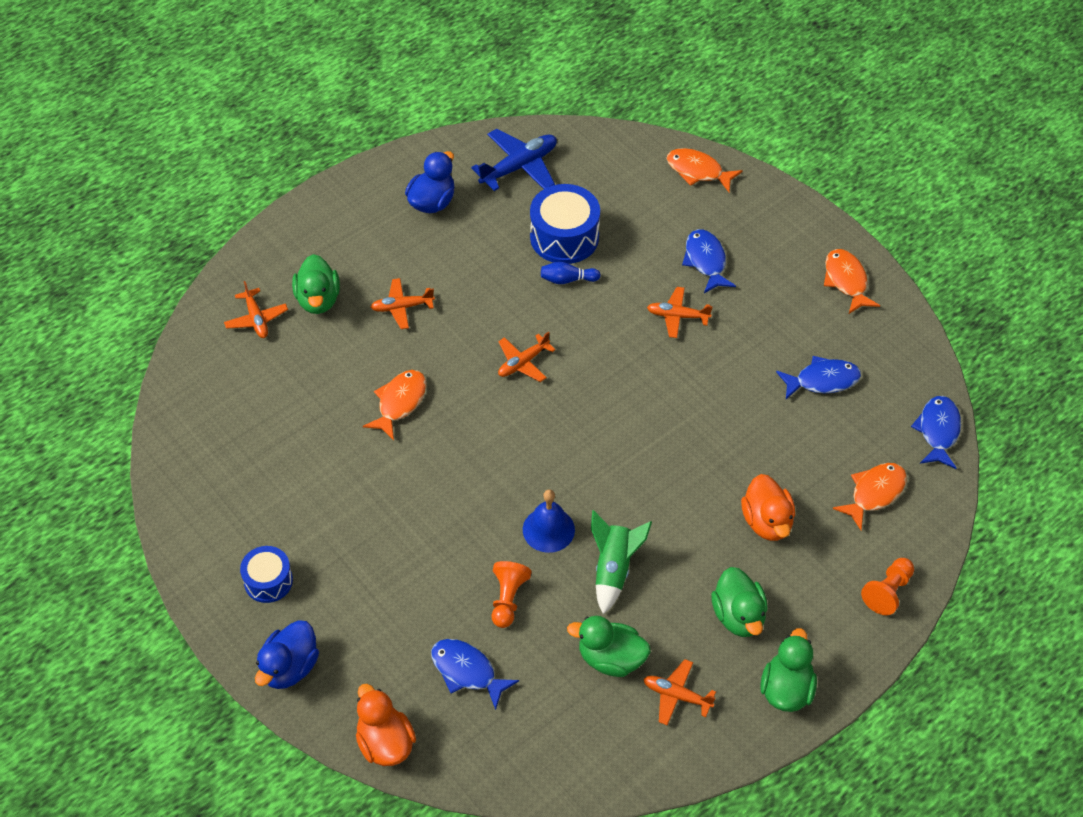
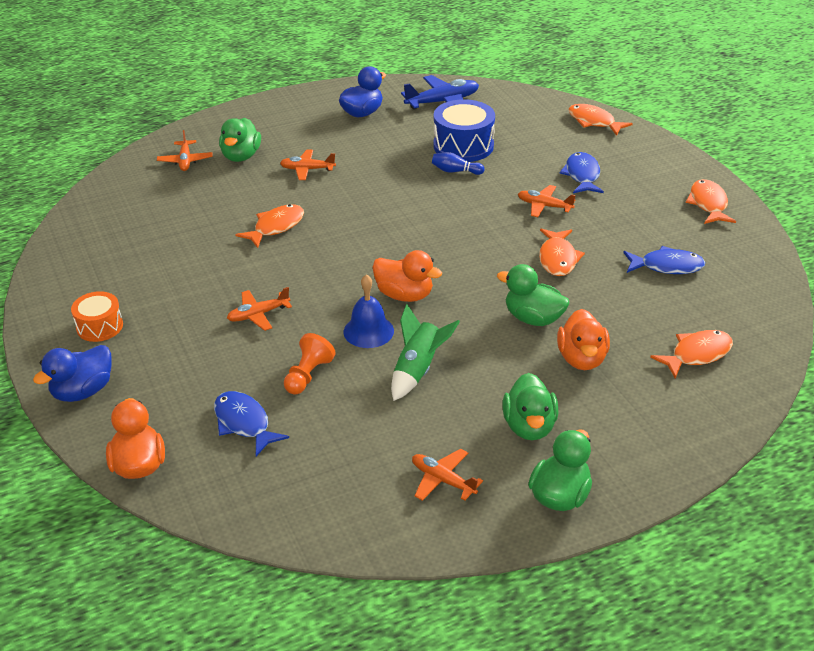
camera: 15 degrees right, 15 degrees down
blue drum [240,546,293,603] -> orange drum [71,291,123,342]
orange plane [498,331,555,382] -> orange plane moved to [227,287,292,331]
green duck [567,616,651,677] -> green duck moved to [497,264,570,326]
orange pawn [861,558,914,615] -> none
blue fish [911,396,961,469] -> none
none -> orange duck [372,250,442,302]
none -> orange fish [539,228,585,276]

